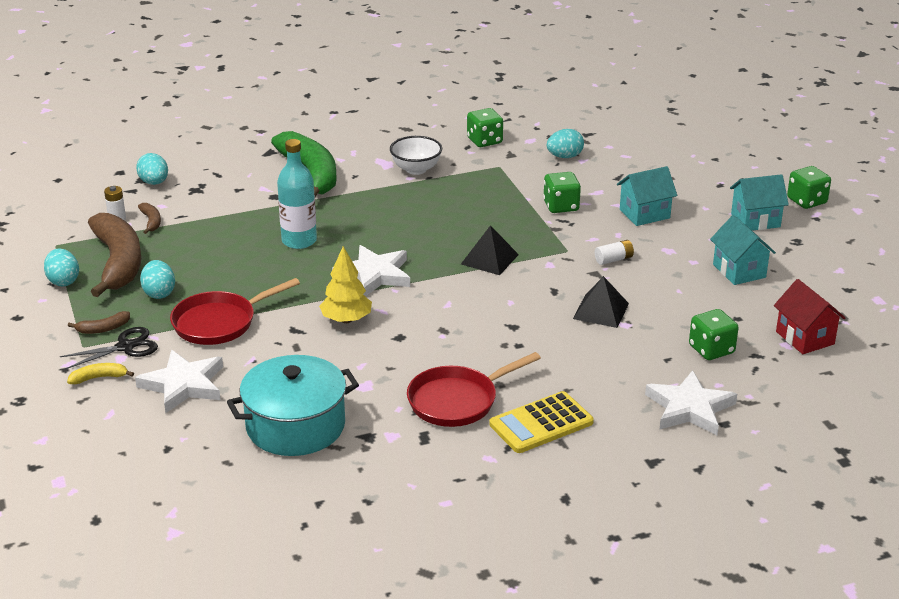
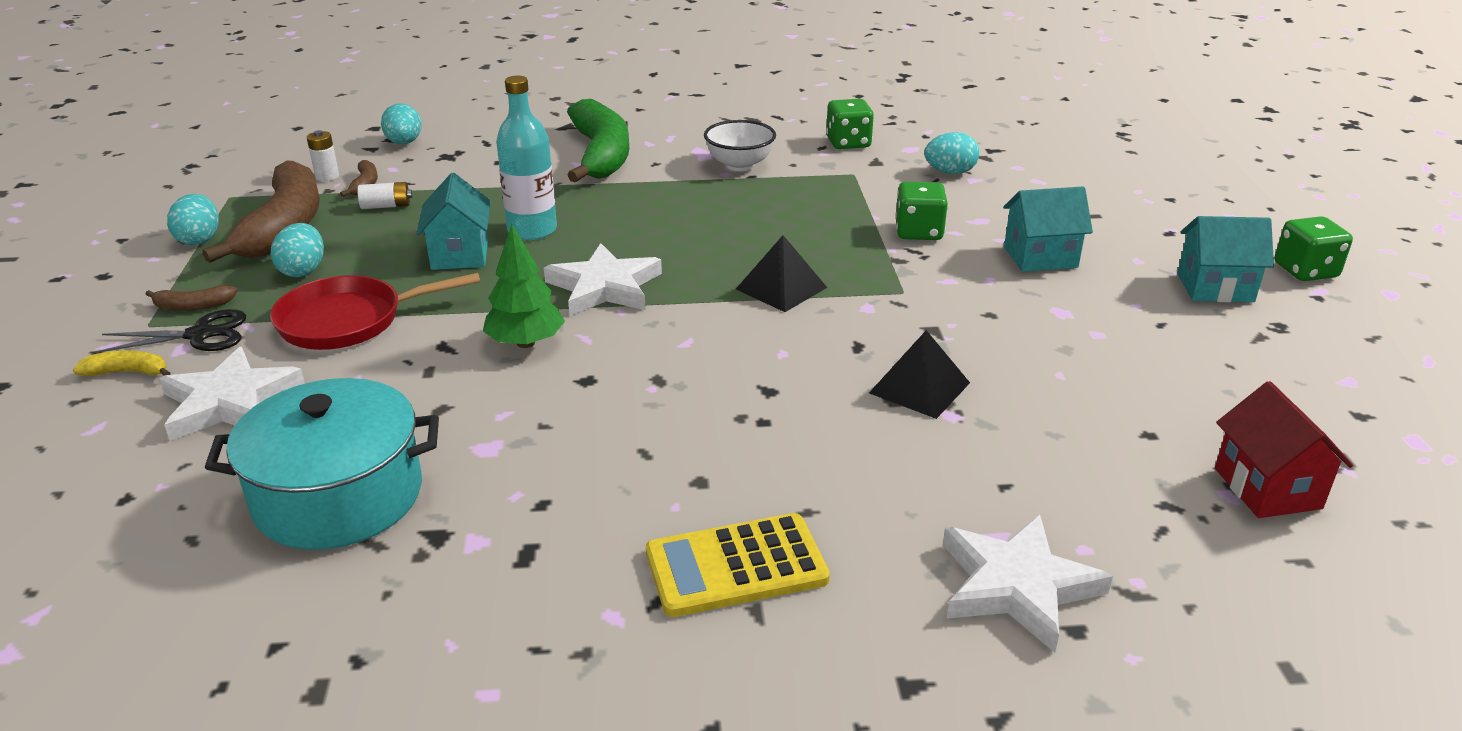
camera: 15 degrees right, 0 degrees up
yellow tree [319,246,372,323] -> green tree [483,224,565,348]
red pan [407,352,541,427] -> none
white battery [595,240,634,265] -> white battery moved to [358,182,412,209]
green dice [689,309,739,360] -> none
turquoise house [710,215,776,285] -> turquoise house moved to [416,173,491,270]

